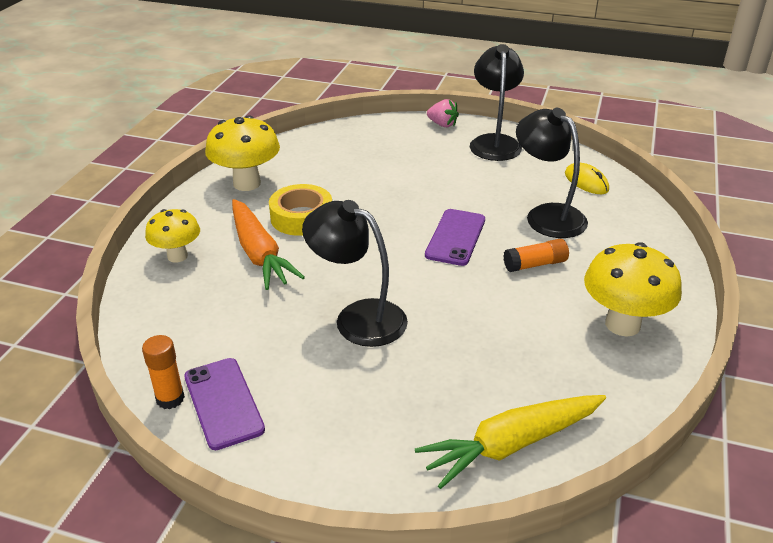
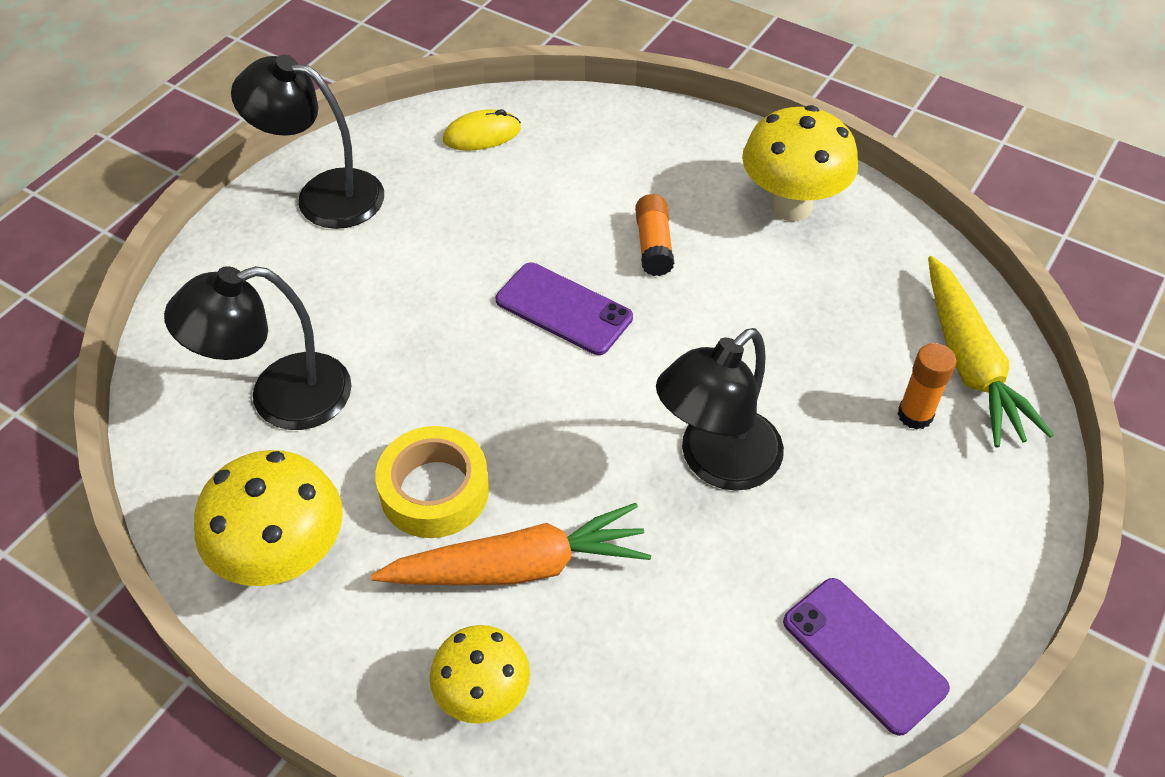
camera: 75 degrees left, 15 degrees up
orange glue stick [142,335,185,409] -> orange glue stick moved to [898,343,956,430]
purple phone [184,358,265,450] -> purple phone turned 60 degrees clockwise [783,578,950,736]
pink strawberry [427,99,459,127] -> none
black lamp [516,108,588,238] -> black lamp moved to [164,266,352,430]

